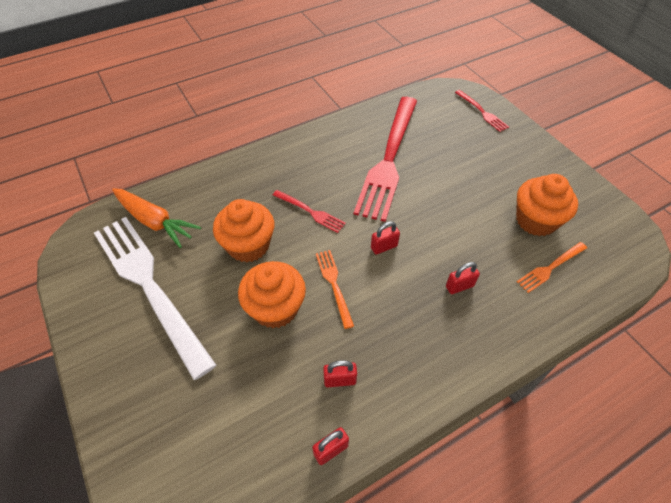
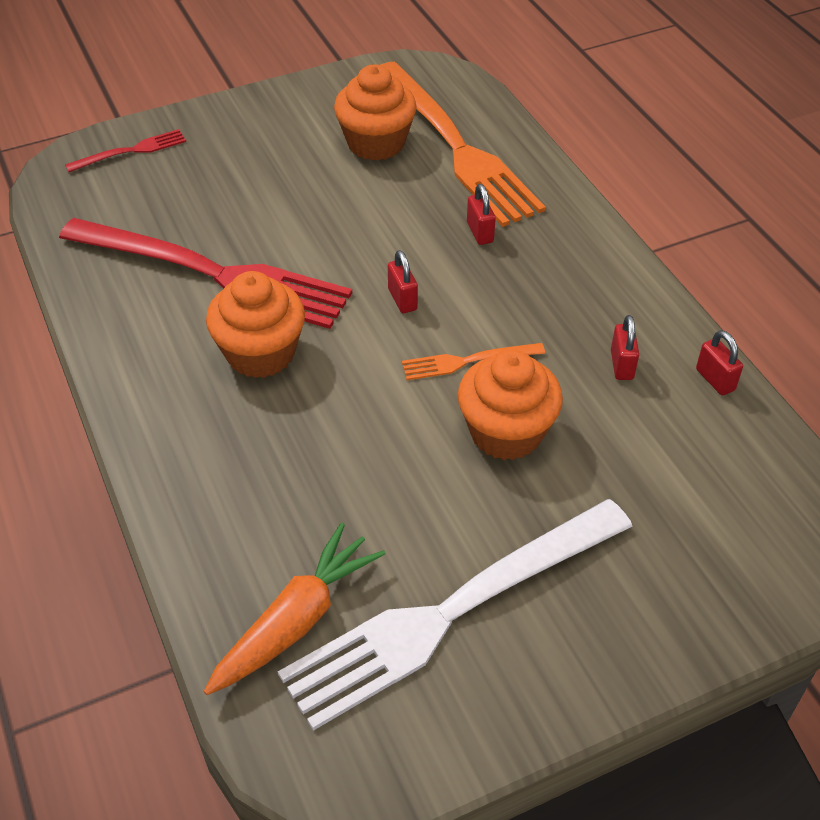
camera: 85 degrees left, 5 degrees down
orange cupcake [213,199,274,262] -> orange cupcake moved to [206,271,305,378]
red fork [273,190,346,233] -> none
orange fork [517,242,587,293] -> orange fork [381,62,546,227], size x2.31

